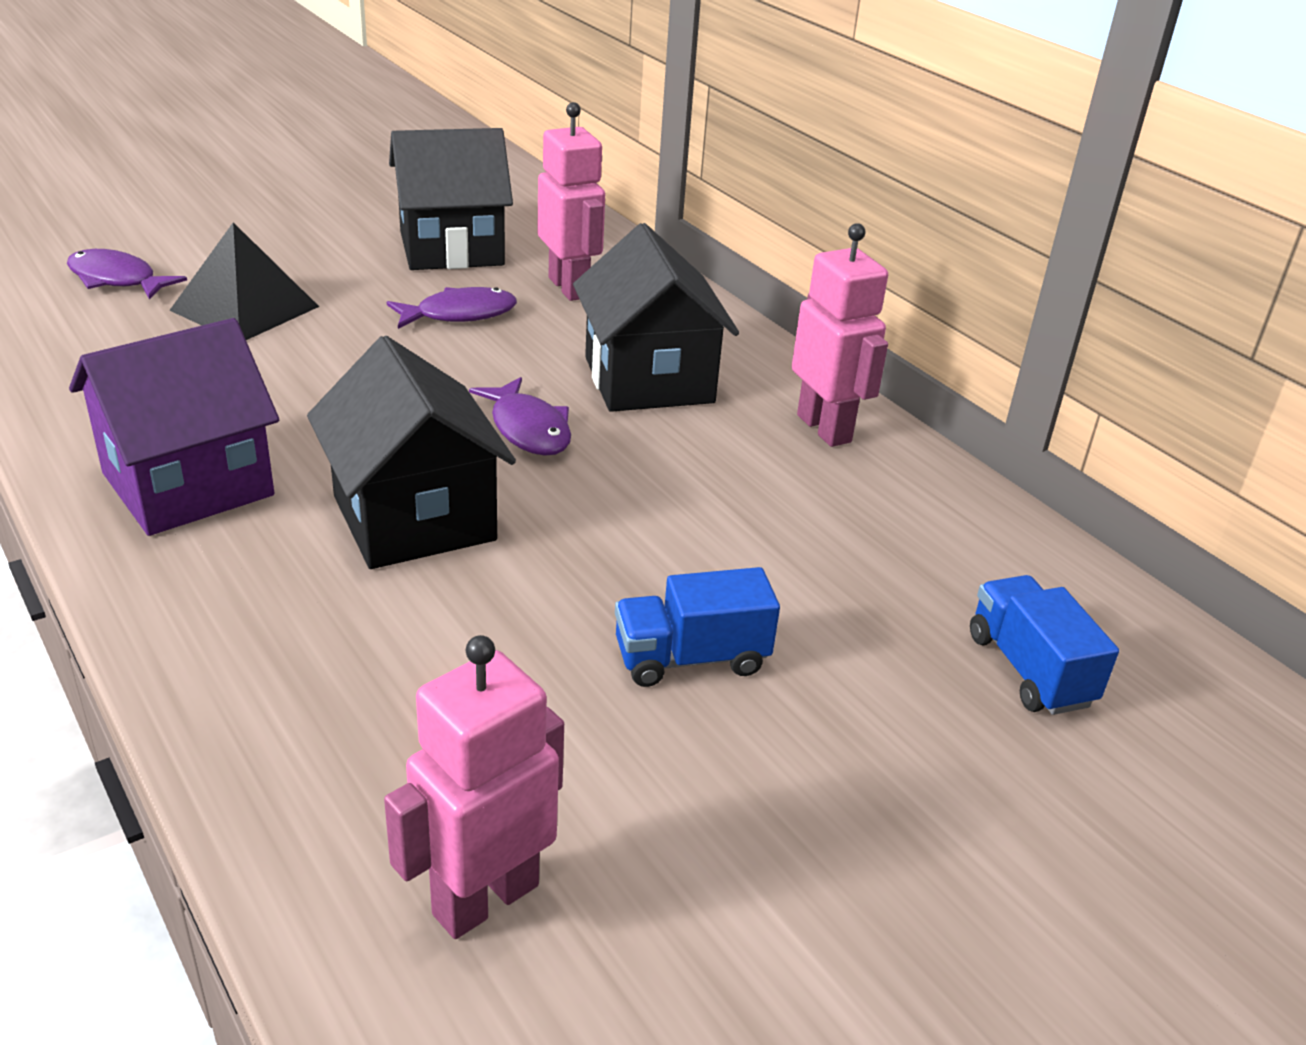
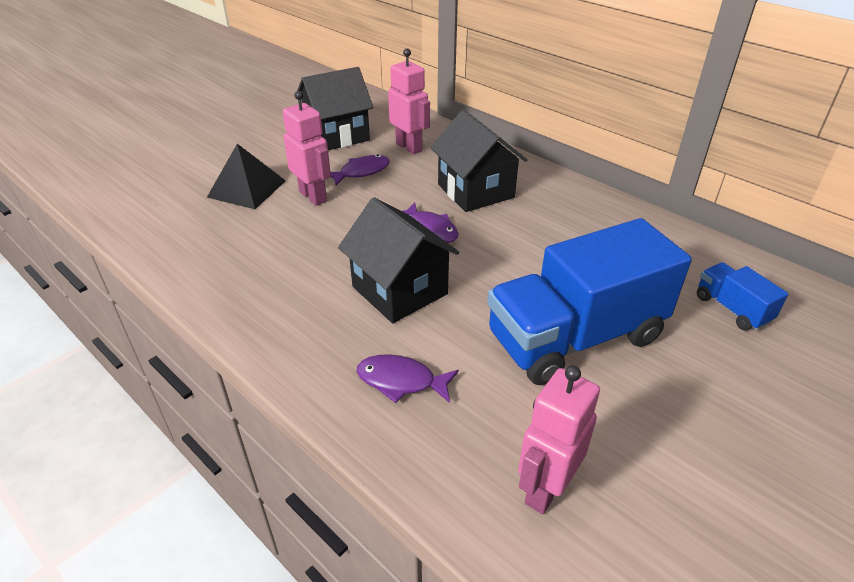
camera: 10 degrees left, 5 degrees up
purple fish [67,249,187,300] -> purple fish moved to [357,354,459,403]
purple house [69,318,279,536] -> none
blue truck [615,567,780,687] -> blue truck [487,218,692,385], size x2.25
pink robot [792,223,888,447] -> pink robot moved to [283,91,331,206]

